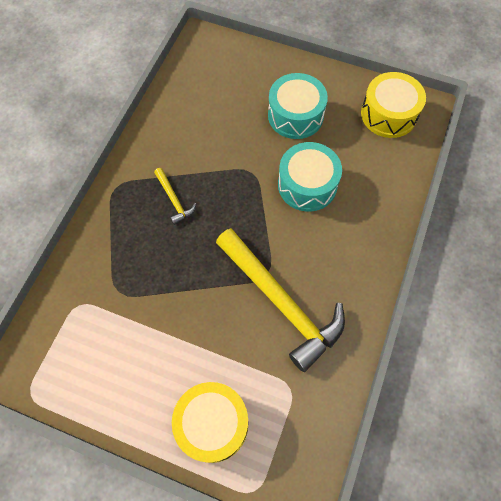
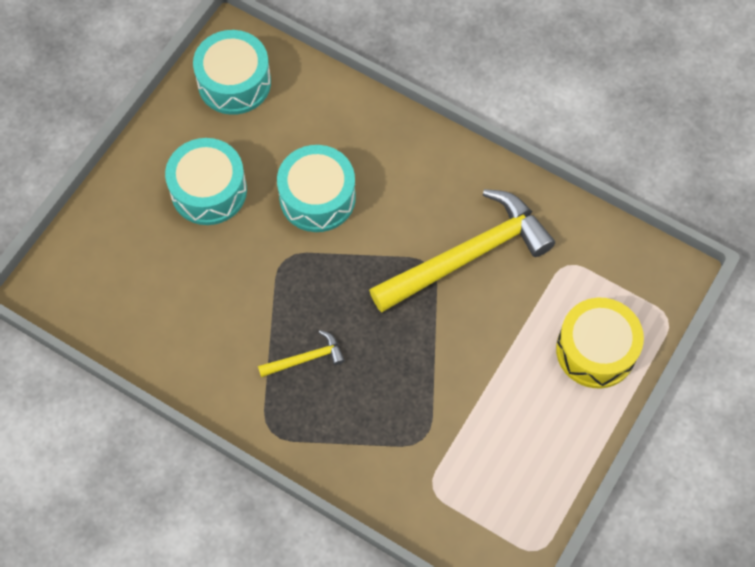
camera: 80 degrees left, 0 degrees up
yellow drum [361,72,426,138] -> turquoise drum [193,30,271,115]

